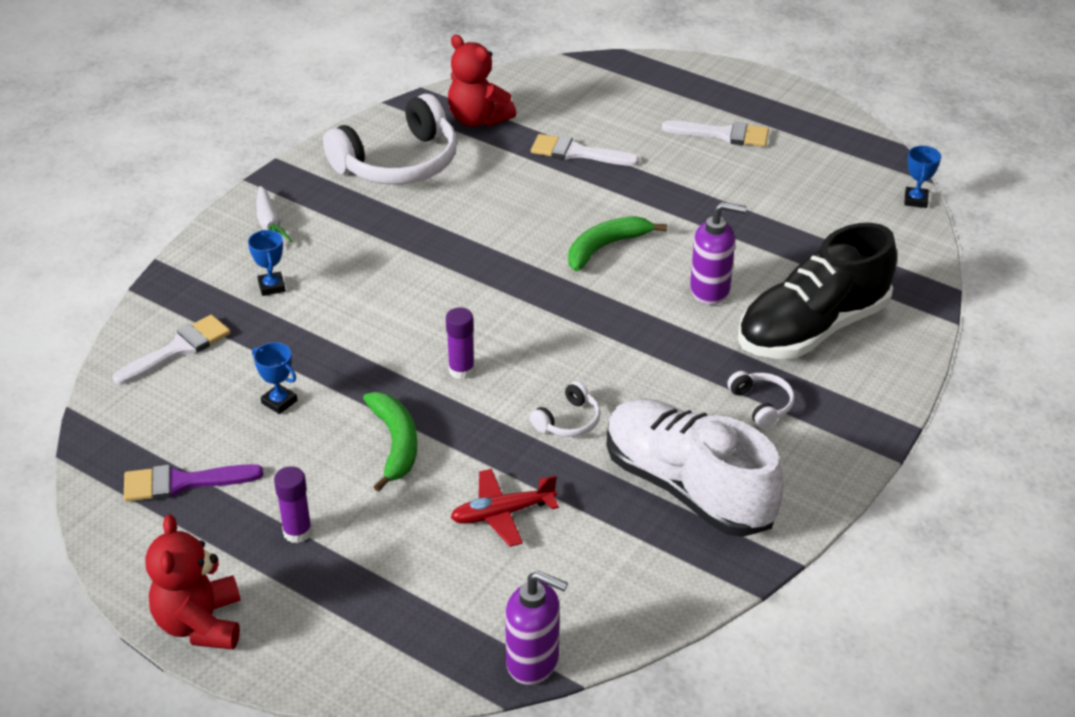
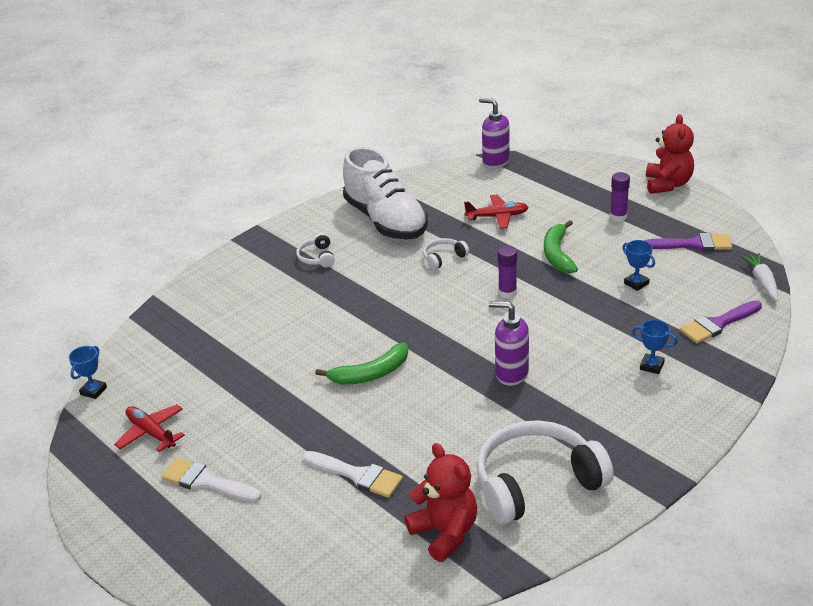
camera: 165 degrees left, 5 degrees down
white brush [113,315,230,385] -> purple brush [680,300,762,343]
blue trophy [248,230,286,296] -> blue trophy turned 60 degrees counterclockwise [632,320,678,374]
white carrot [256,186,292,242] -> white carrot moved to [740,253,778,301]
purple soap dispenser [690,202,746,305] -> purple soap dispenser moved to [489,301,529,386]
black shoe [738,223,897,359] -> none
none -> red plane [114,404,185,452]

